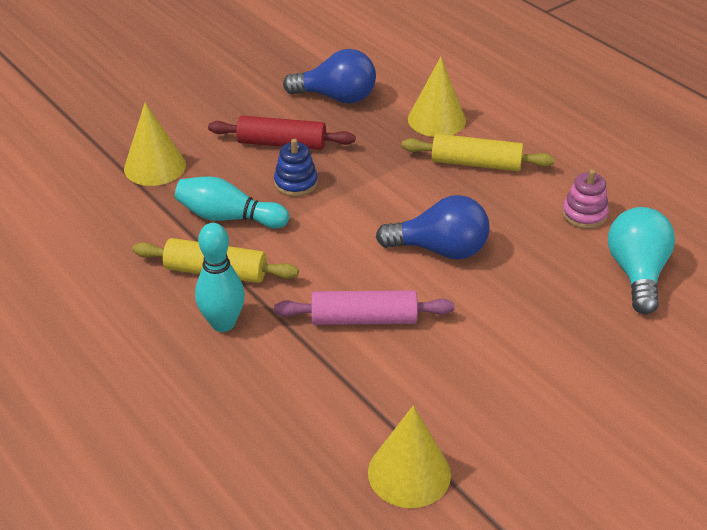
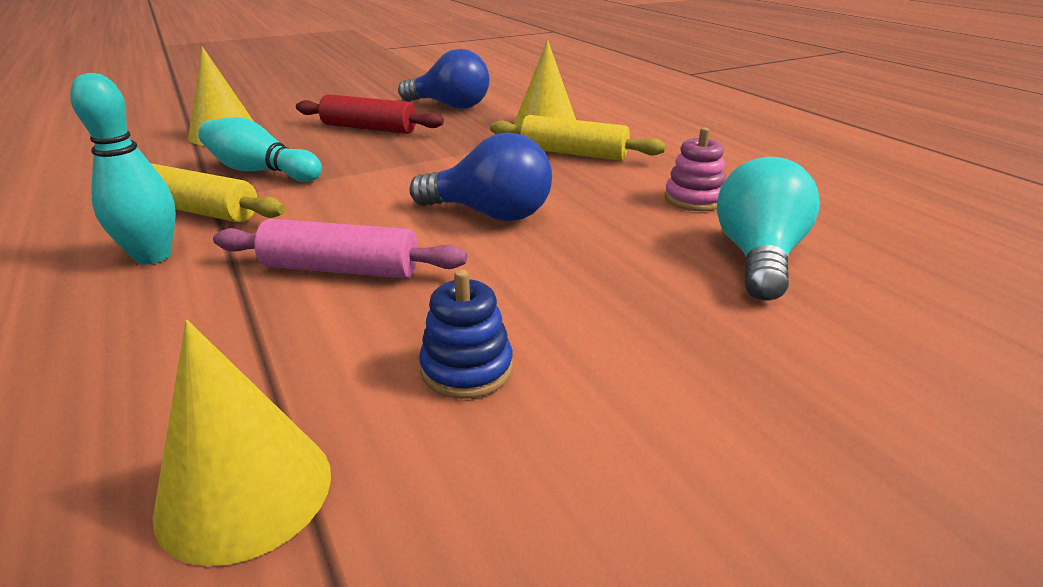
camera: 10 degrees right, 10 degrees down
blue stacking toy [274,139,318,197] -> blue stacking toy moved to [419,269,513,399]

